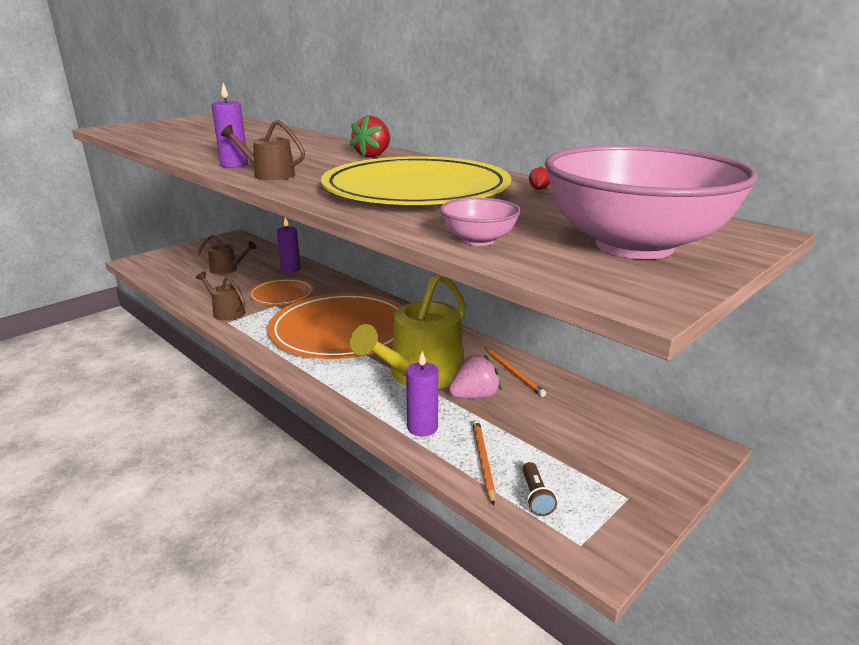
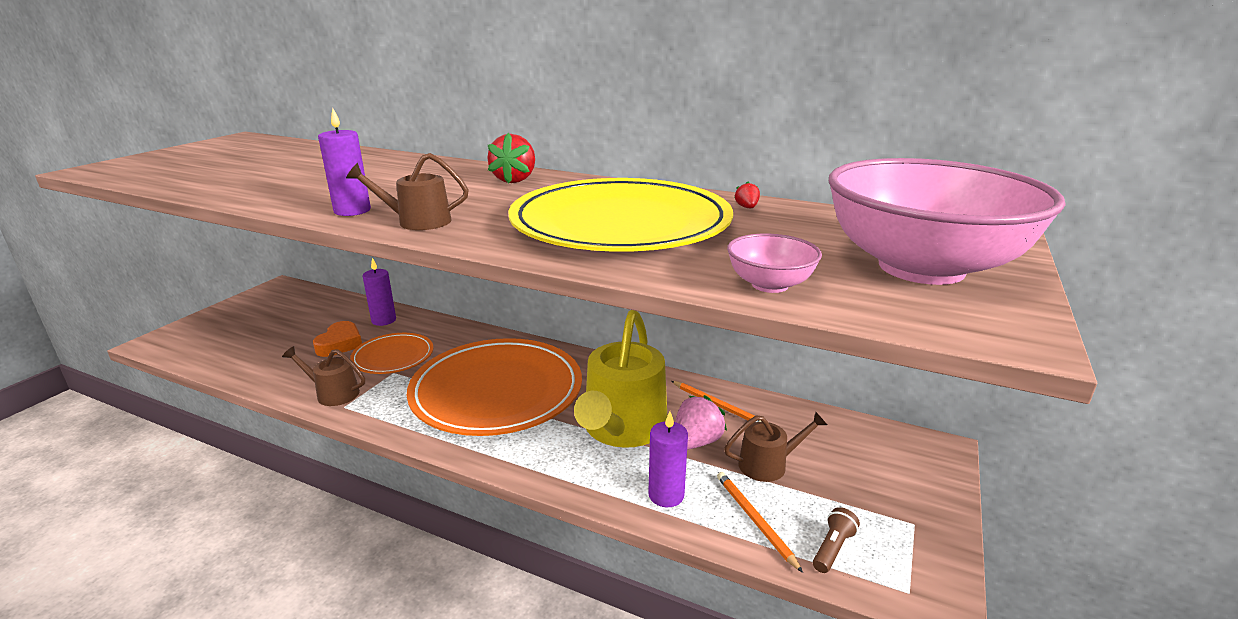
camera: 20 degrees left, 0 degrees up
brown watering can [198,235,257,274] -> brown watering can moved to [724,412,827,482]
brown flashlight [522,462,557,516] -> brown flashlight turned 120 degrees counterclockwise [813,507,860,573]
none -> orange heart [313,321,362,357]

